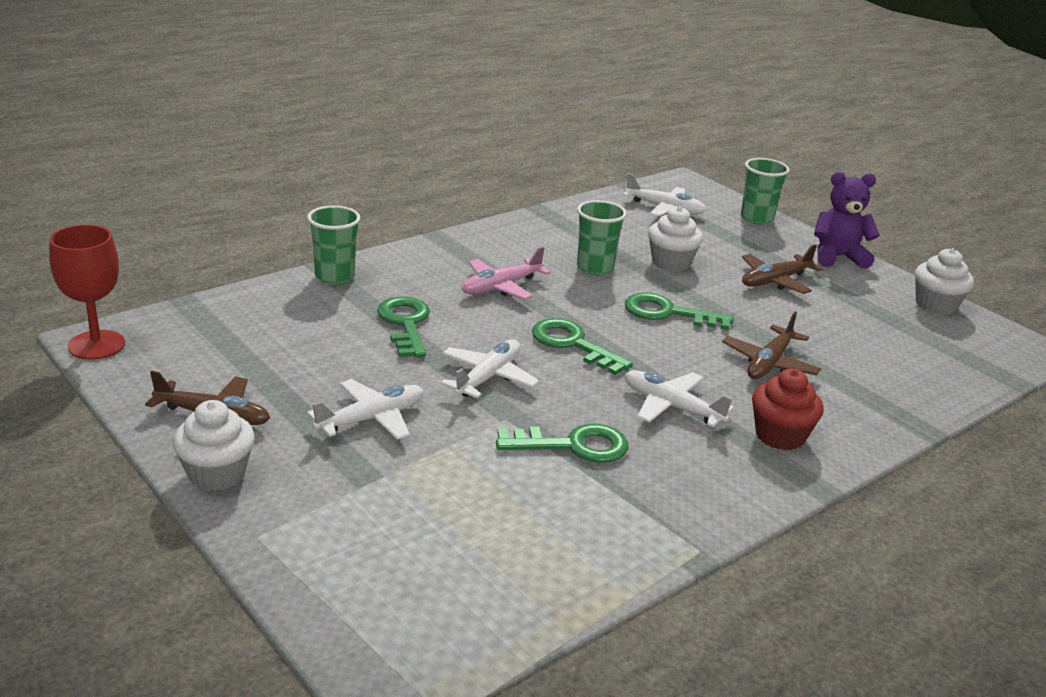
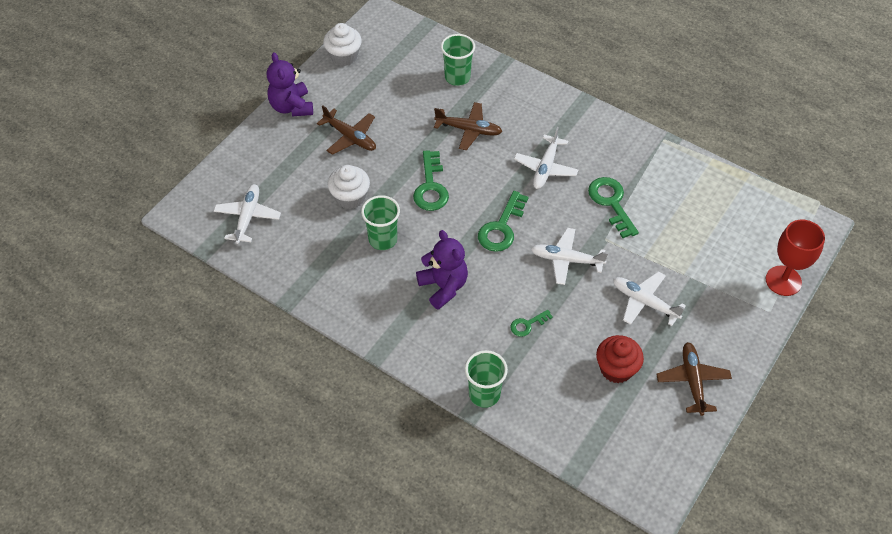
camera: 105 degrees left, 25 degrees up
red goblet [49,225,125,360] -> red goblet moved to [766,219,825,296]
white cupcake [173,400,255,491] -> none
green key [377,296,430,357] -> green key [510,310,553,337], size x0.55
pink plane [461,247,551,300] -> purple teddy bear [416,230,468,310]
green cup [741,158,789,225] -> green cup moved to [441,34,475,86]
red cupcake [752,369,824,450] -> red cupcake moved to [596,335,644,383]

